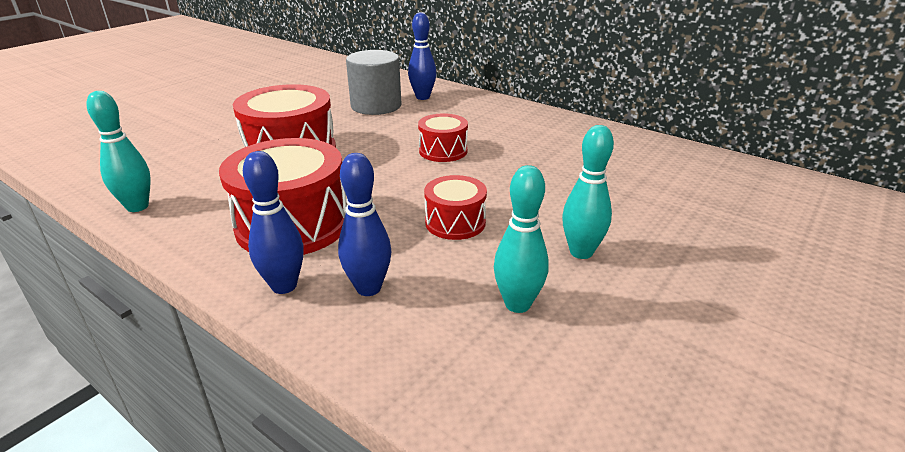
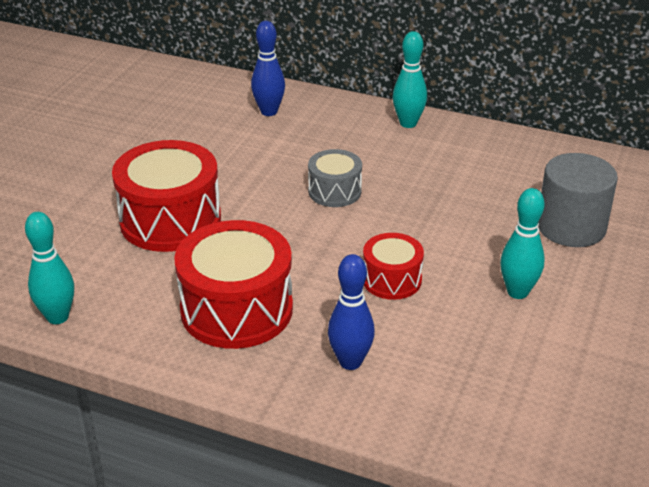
camera: 15 degrees left, 5 degrees up
blue bowling pin [243,151,303,294] -> none
grey cylinder [346,50,401,115] -> grey cylinder moved to [538,153,618,247]
red drum [418,113,468,162] -> grey drum [308,149,362,207]
turquoise bowling pin [494,165,549,313] -> turquoise bowling pin moved to [393,31,427,128]

